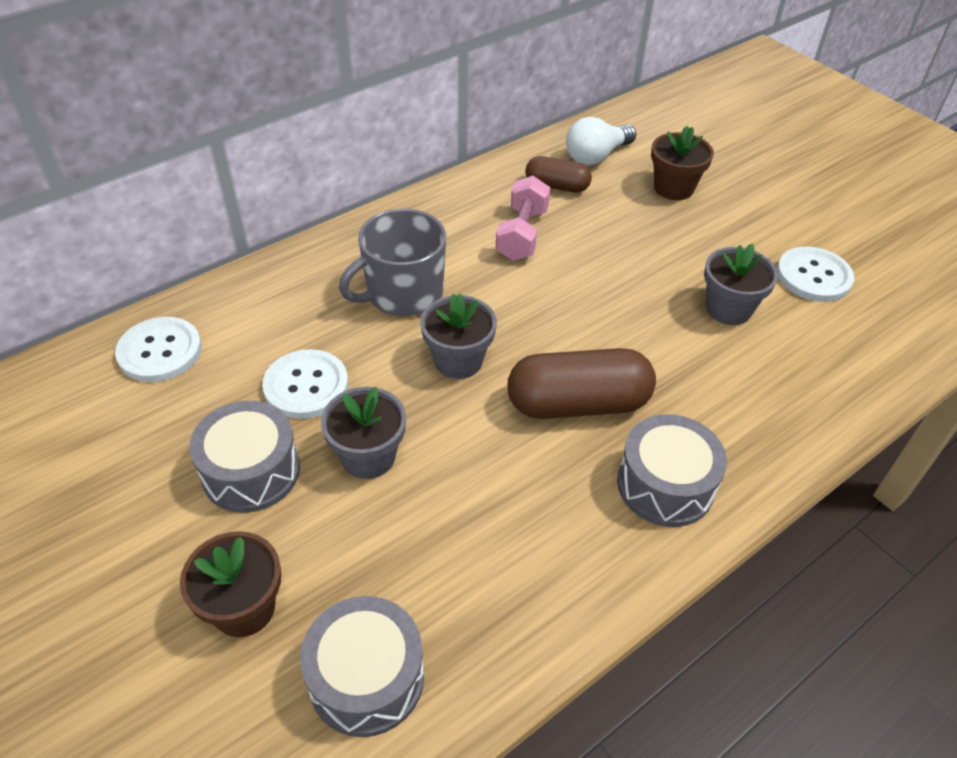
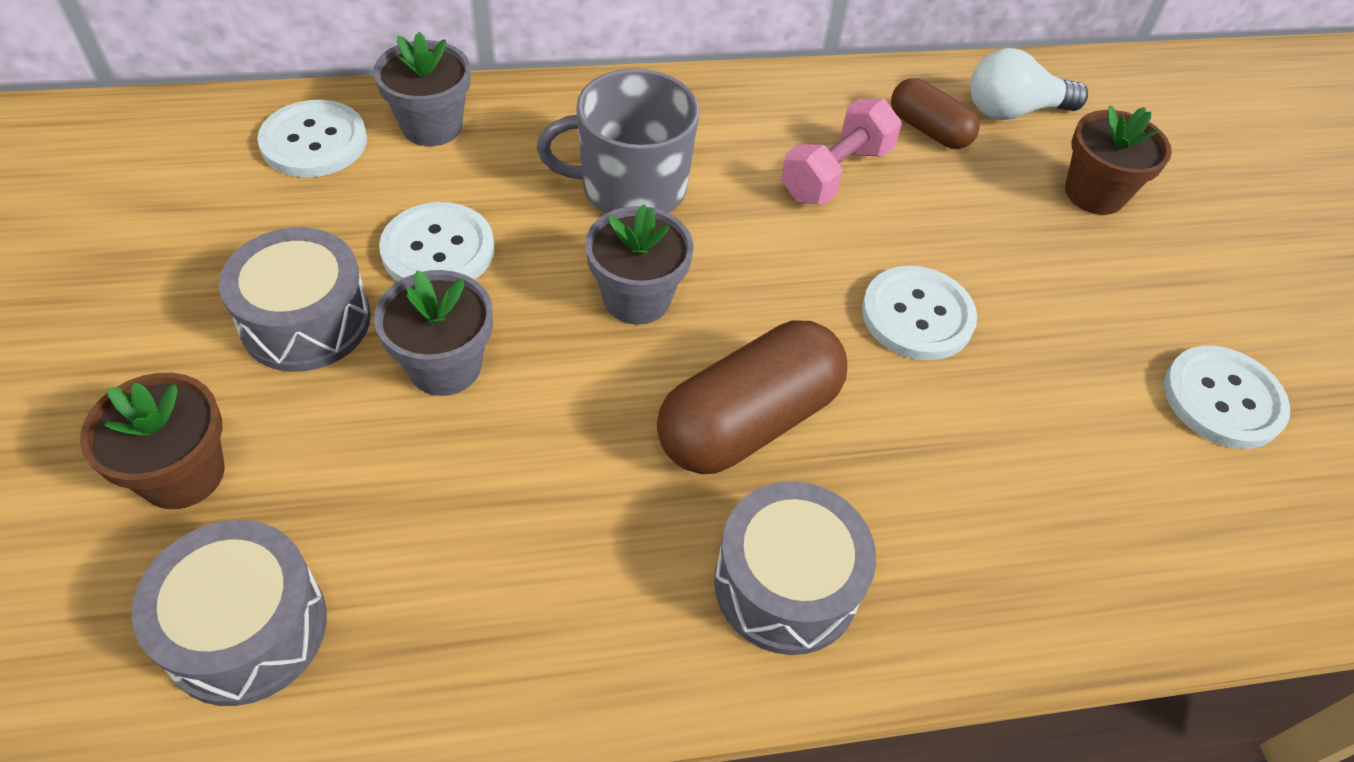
camera: 25 degrees right, 5 degrees up
brown capsule [507,348,656,419] -> brown capsule turned 60 degrees counterclockwise [657,321,847,474]
grey flower pot [704,243,778,325] -> grey flower pot moved to [373,32,471,146]
none -> white button [862,266,977,361]

